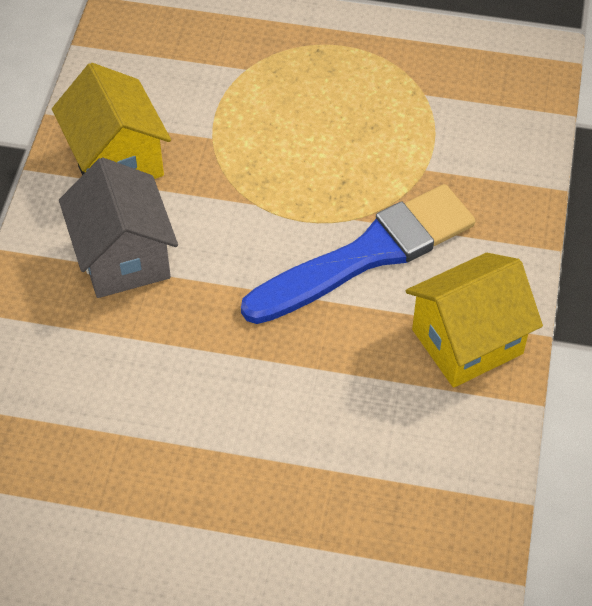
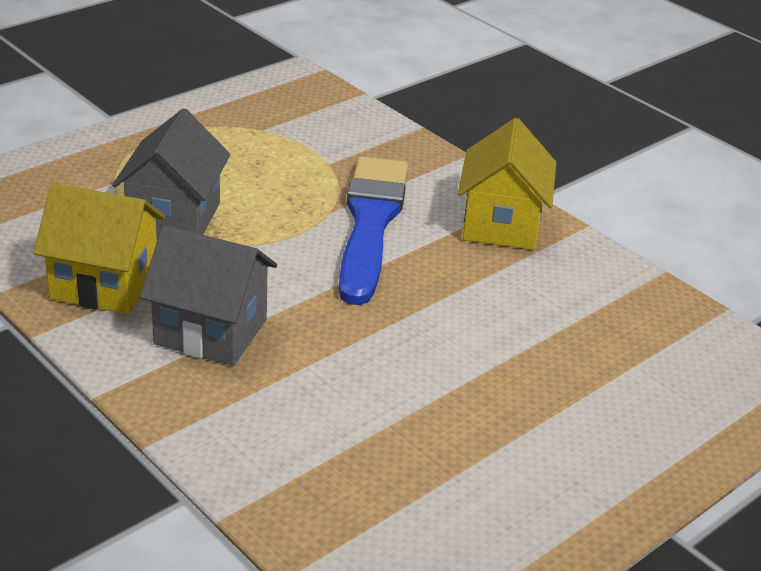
camera: 55 degrees left, 20 degrees down
none -> grey house [112,109,230,237]

